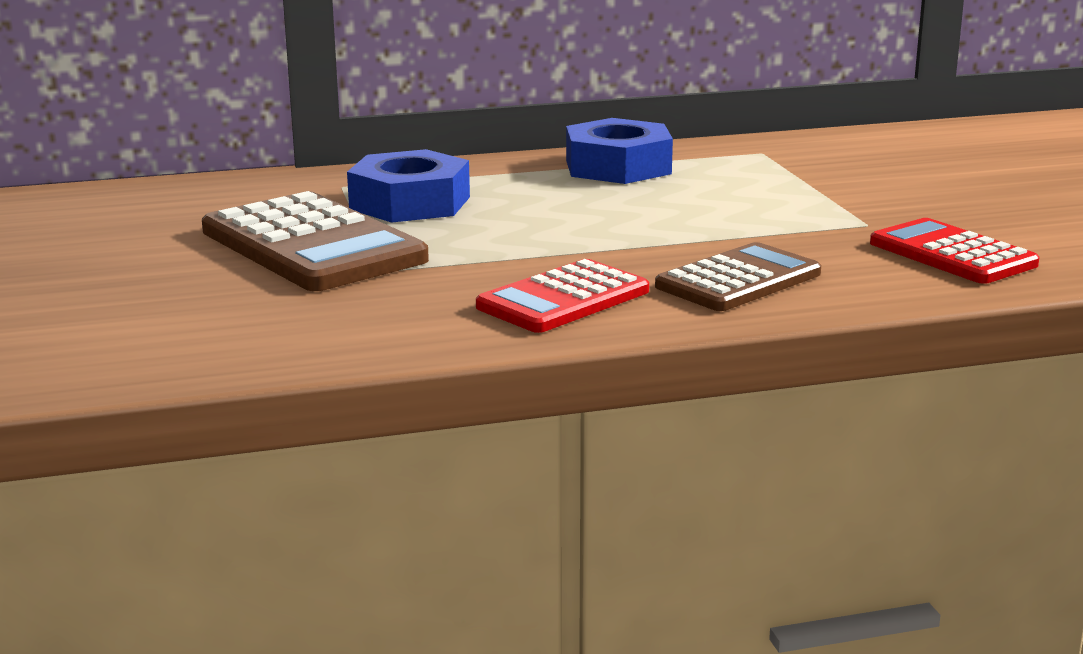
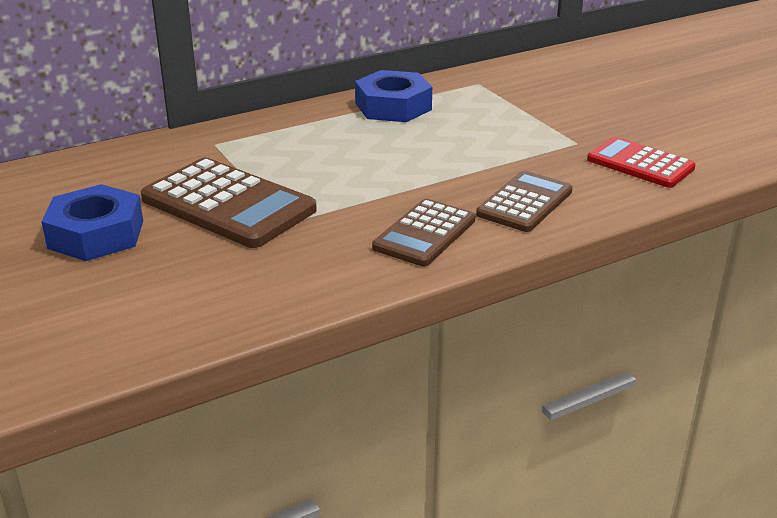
camera: 15 degrees left, 10 degrees up
blue nut [347,149,470,223] -> blue nut moved to [41,184,143,261]
red calculator [476,259,649,333] -> brown calculator [372,199,475,266]

